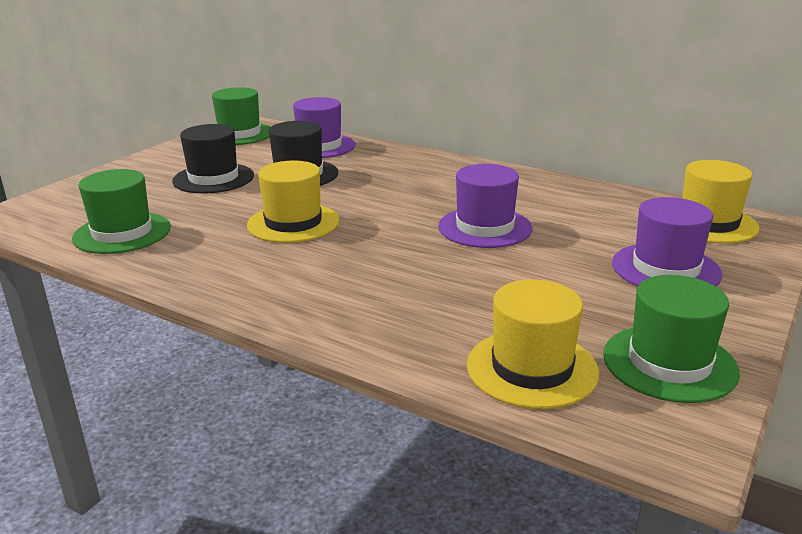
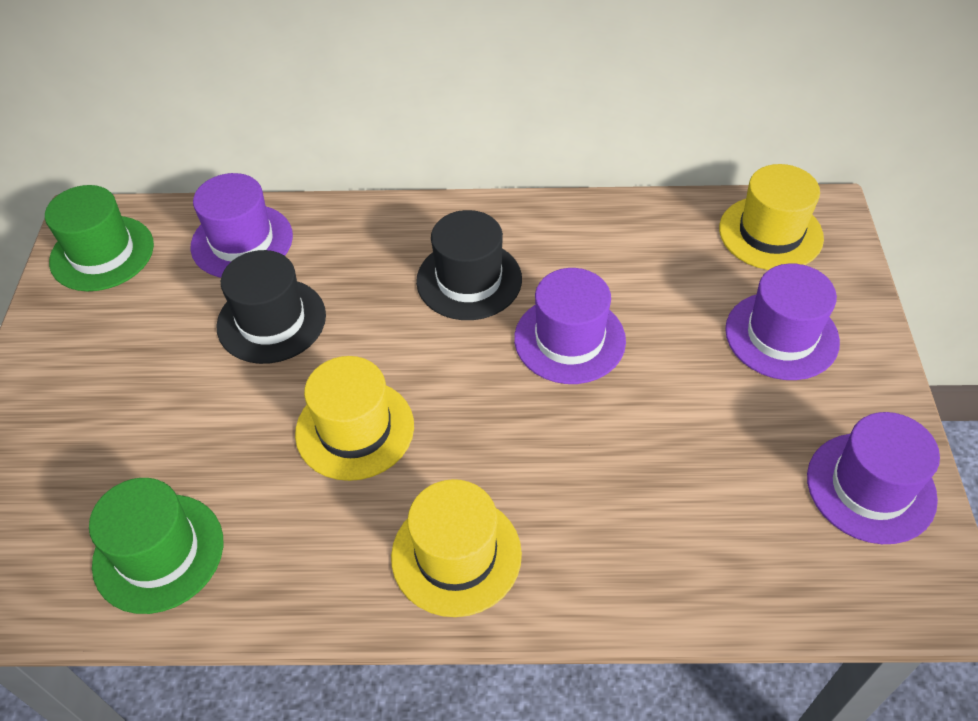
camera: 30 degrees left, 25 degrees up
black hat [172,124,254,194] -> black hat moved to [416,210,522,320]
yellow hat [467,279,599,409] -> yellow hat moved to [391,479,522,617]
green hat [603,275,740,403] -> purple hat [807,412,940,544]

